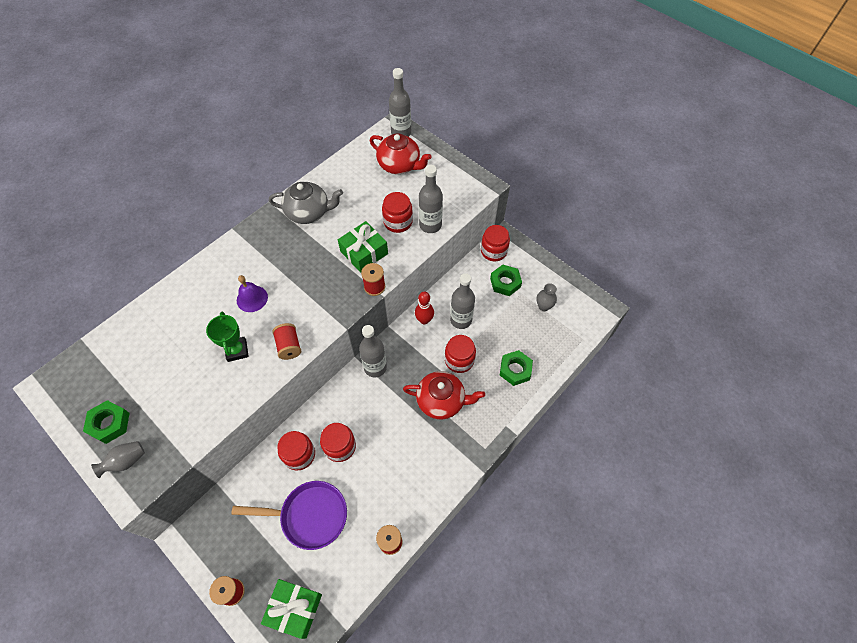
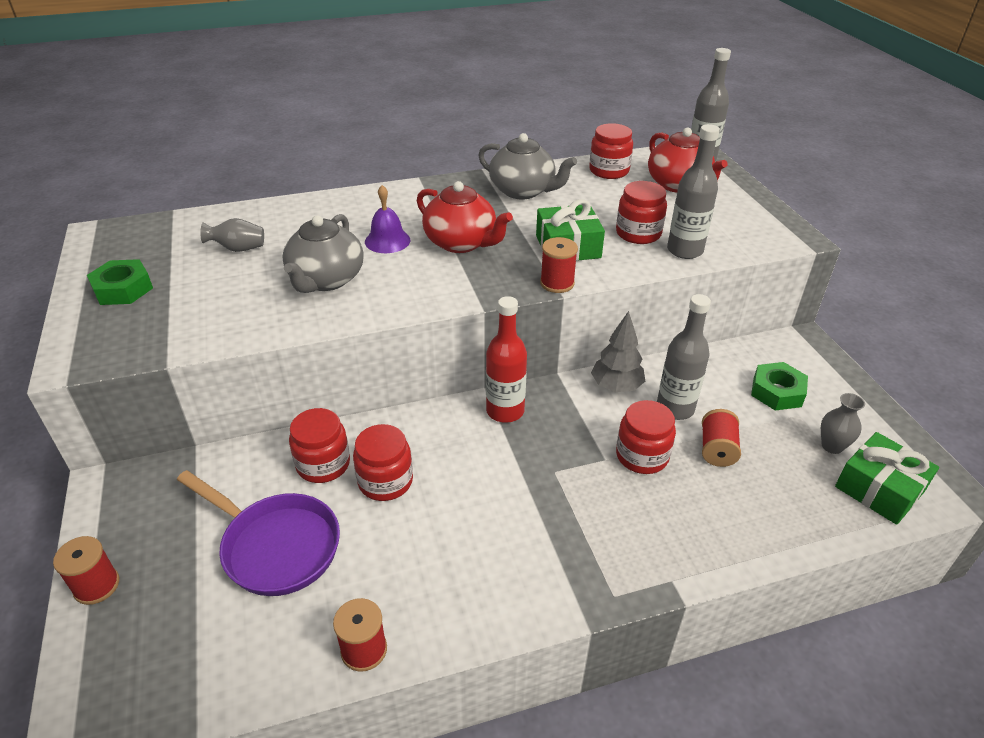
camera: 30 degrees right, 20 degrees down
grey vase [91,441,145,478] -> grey vase moved to [200,218,264,252]
green trophy [206,311,249,362] -> grey teapot [282,214,364,293]
green gift [261,579,322,639] -> green gift moved to [835,432,939,525]
red spool [272,323,301,360] -> red spool moved to [702,409,741,467]
grey bottle [359,325,387,377] -> red bottle [486,296,527,423]
red teapot [403,371,485,419] -> red teapot moved to [417,181,513,253]
red bowling pin [415,292,434,324] -> grey tree [591,311,645,392]
red jar [481,225,510,261] -> red jar moved to [589,123,633,179]
green nut [500,350,533,386] -> none

